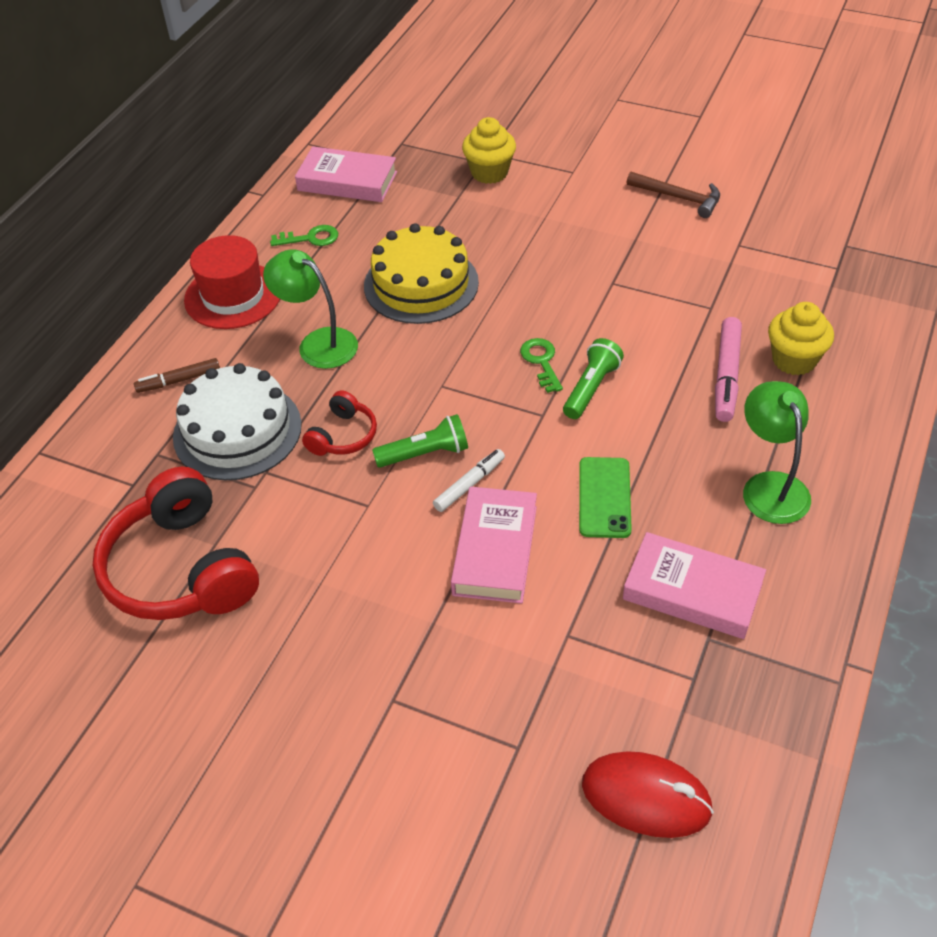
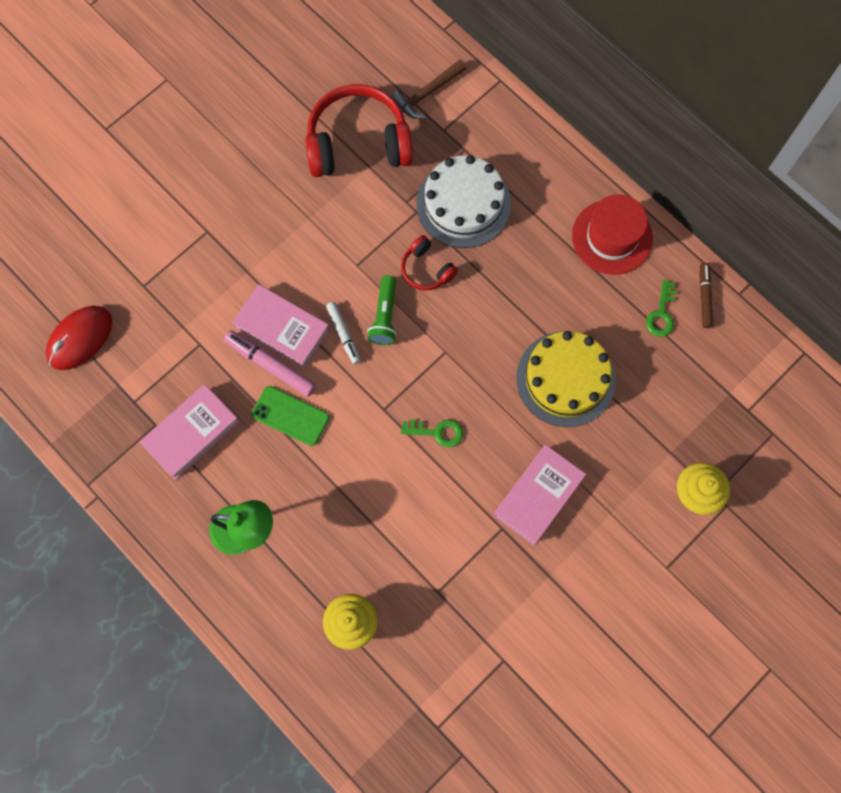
camera: 110 degrees right, 25 degrees up
brown marker [134,358,220,393] -> brown marker moved to [700,263,713,328]
green lamp [263,249,358,369] -> none
pink book [295,146,397,202] -> pink book moved to [493,445,586,546]
green flashlight [563,338,624,419] -> none
brown hammer [627,172,720,218] -> brown hammer moved to [391,60,467,119]
pink marker [715,317,742,422] -> pink marker moved to [224,330,316,397]

